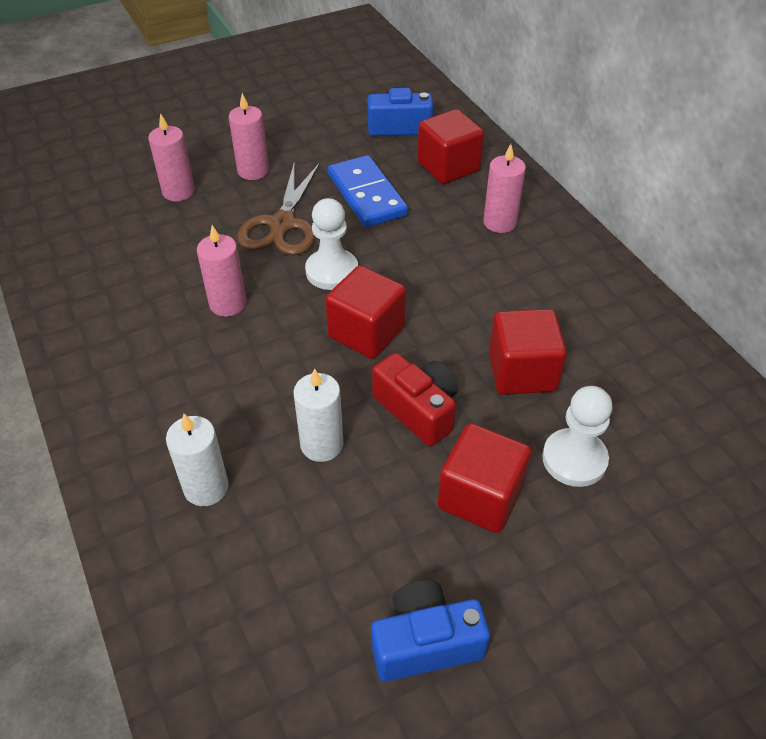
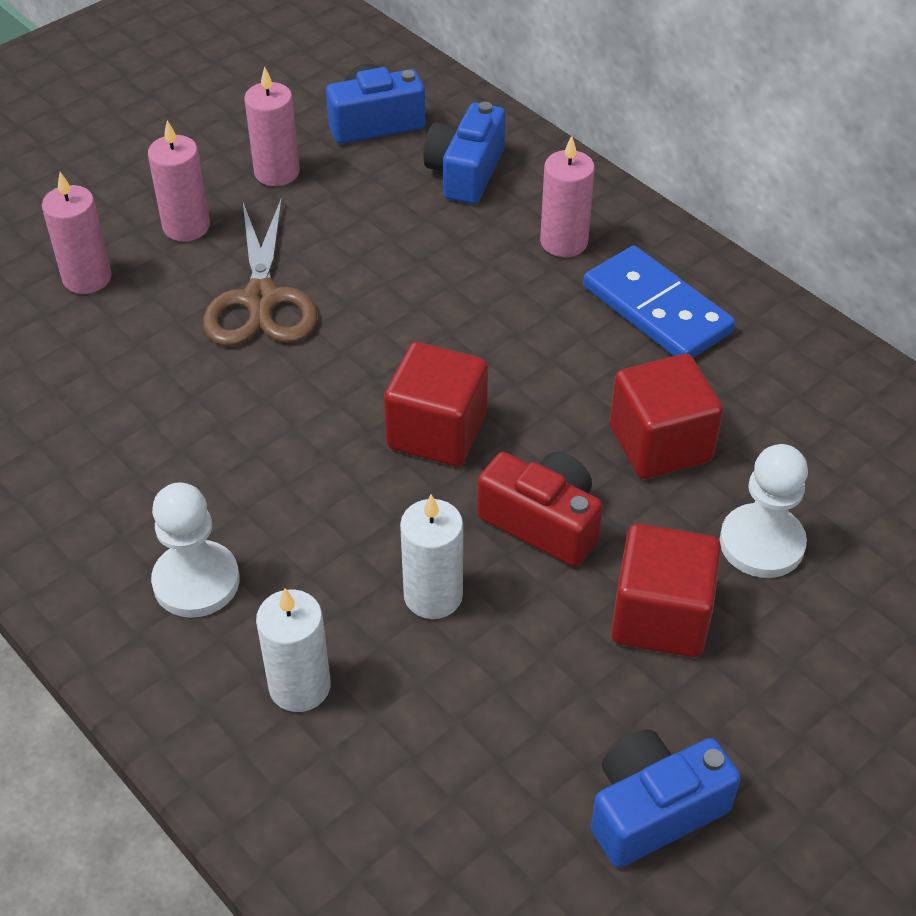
camera: 15 degrees left, 0 degrees up
pink candle [197,225,247,317] -> pink candle moved to [244,67,300,186]
white pawn [305,198,358,290] -> white pawn moved to [151,482,240,618]
blue domino [328,155,408,227] -> blue domino moved to [583,246,735,358]
red cube [417,109,484,184] -> blue camera [423,102,505,204]

